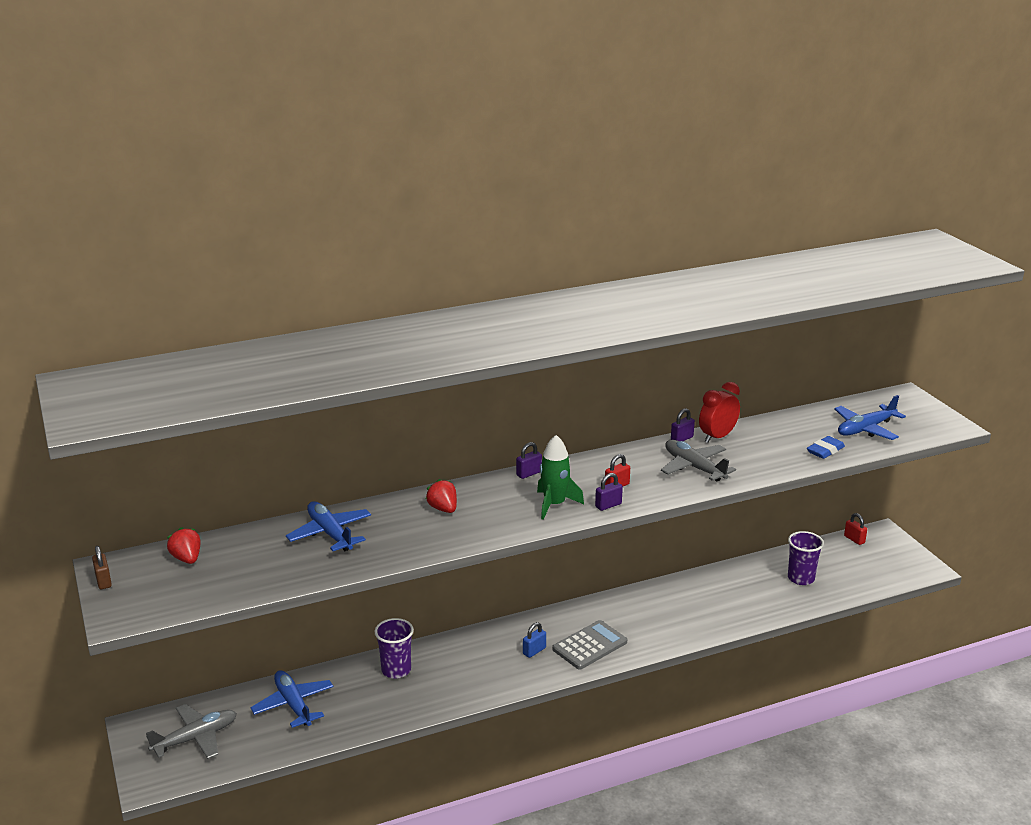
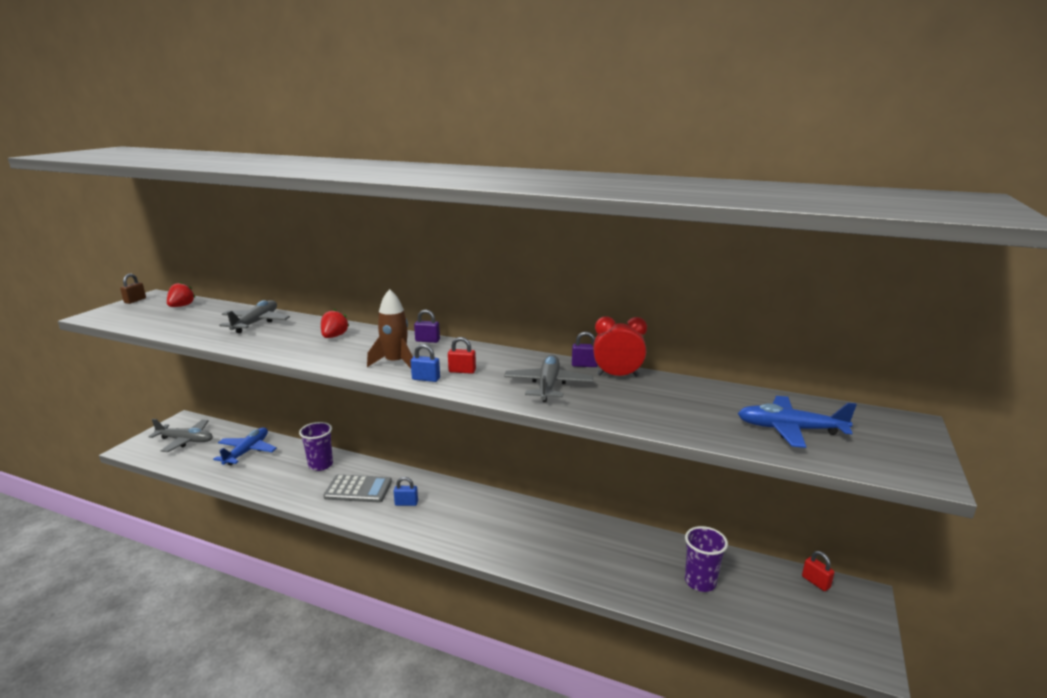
camera: 45 degrees right, 5 degrees down
blue plane [286,501,371,551] -> grey plane [219,300,290,333]
green rocket [537,435,584,519] -> brown rocket [367,289,413,368]
grey calculator [552,620,627,670] -> grey calculator moved to [323,474,392,502]
purple padlock [595,473,623,511] -> blue padlock [411,344,440,382]
blue eraser [807,436,845,459] -> none
red padlock [844,513,867,545] -> red padlock turned 45 degrees counterclockwise [802,551,835,591]

